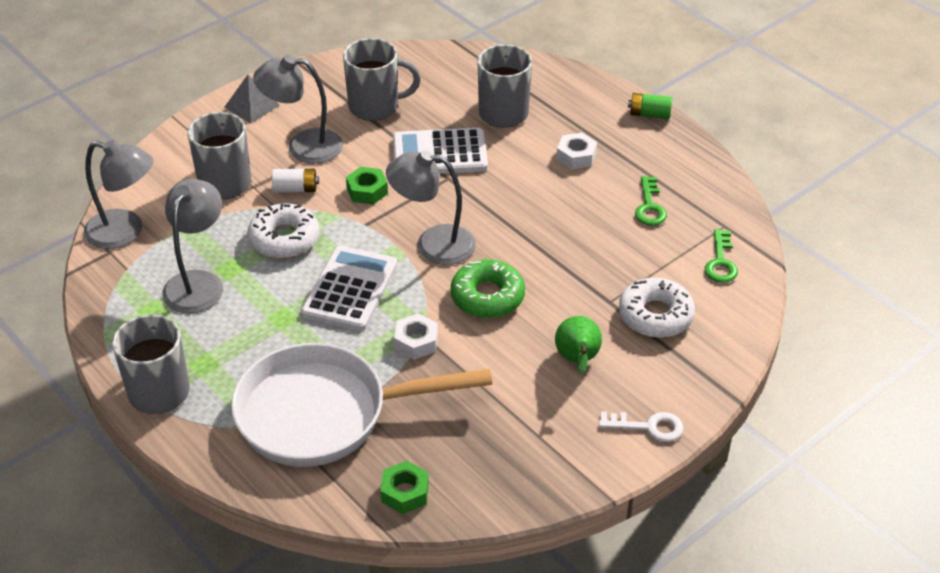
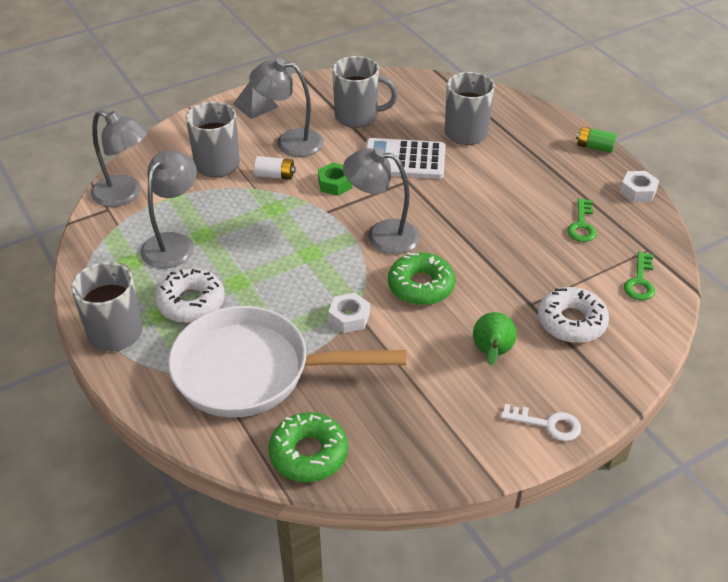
camera: 10 degrees right, 0 degrees up
white donut [247,203,319,259] -> white donut moved to [155,269,225,323]
white calculator [301,245,397,331] -> none
green nut [381,461,429,514] -> green donut [269,412,348,482]
white nut [557,133,597,169] -> white nut moved to [620,171,659,202]

